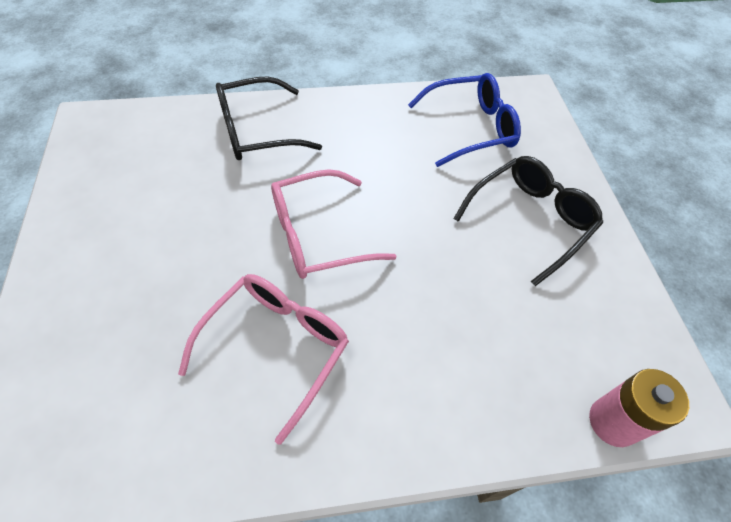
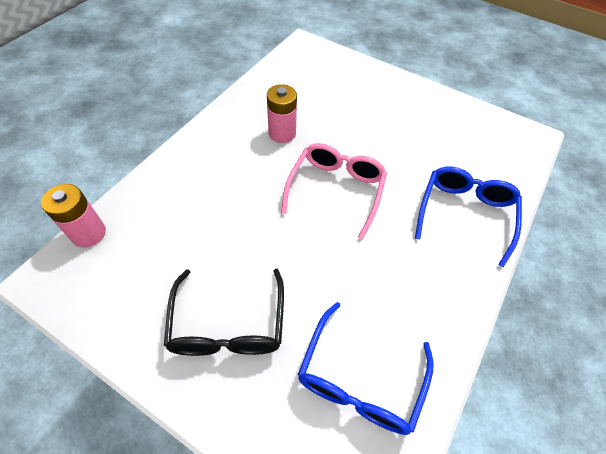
camera: 130 degrees right, 0 degrees up
pink glasses [178,274,349,445] -> pink battery [267,84,297,143]
black glasses [216,77,322,160] -> blue glasses [415,167,522,267]

